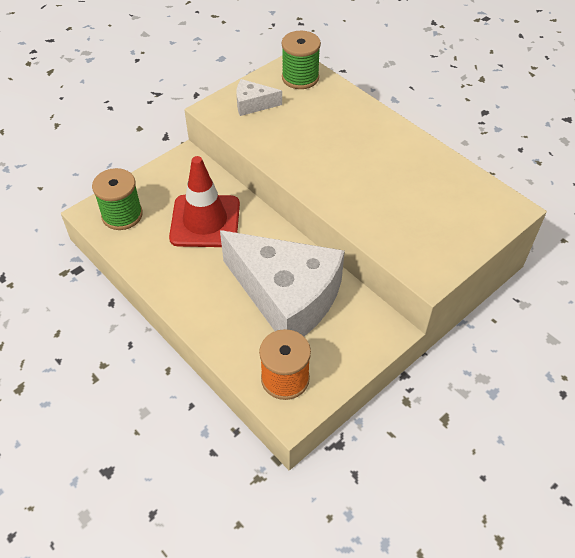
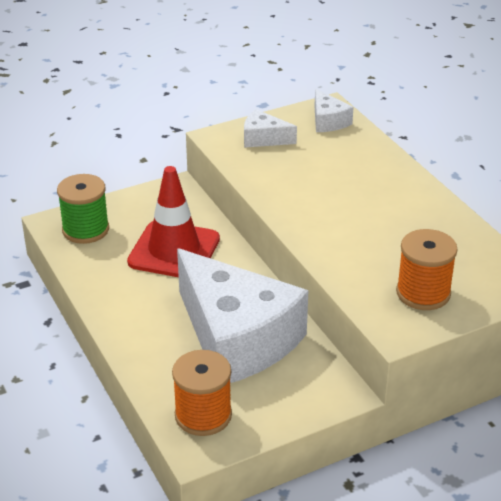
camera: 15 degrees right, 15 degrees down
green spool [281,31,321,89] -> white cheese [315,89,354,132]
none -> orange spool [396,229,458,310]

